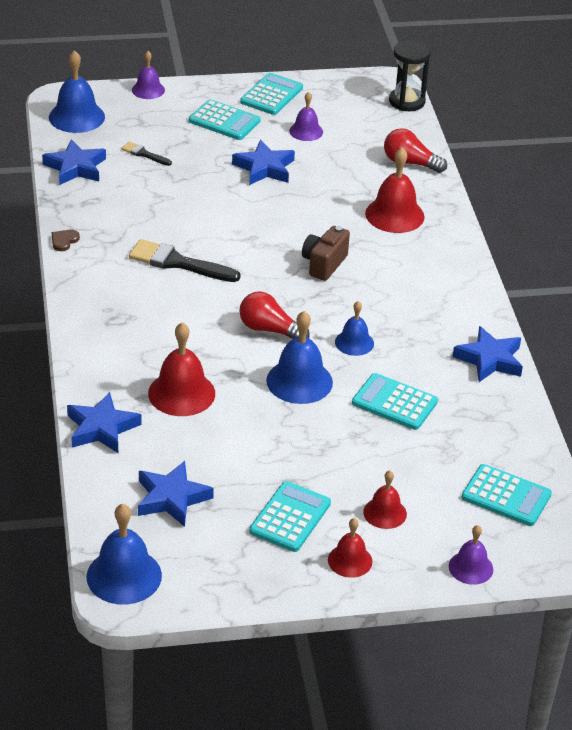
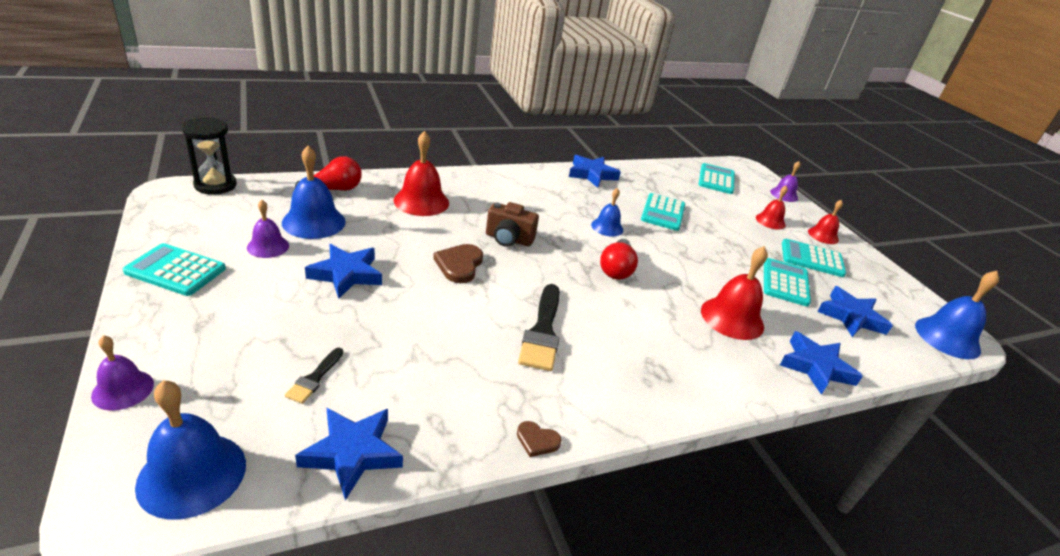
camera: 105 degrees left, 5 degrees down
turquoise calculator [189,99,260,140] -> turquoise calculator moved to [764,258,811,306]
blue bell [266,311,333,404] -> blue bell moved to [282,146,346,239]
red light bulb [384,128,447,173] -> red light bulb turned 135 degrees counterclockwise [295,156,362,191]
none -> brown heart [433,244,483,283]

